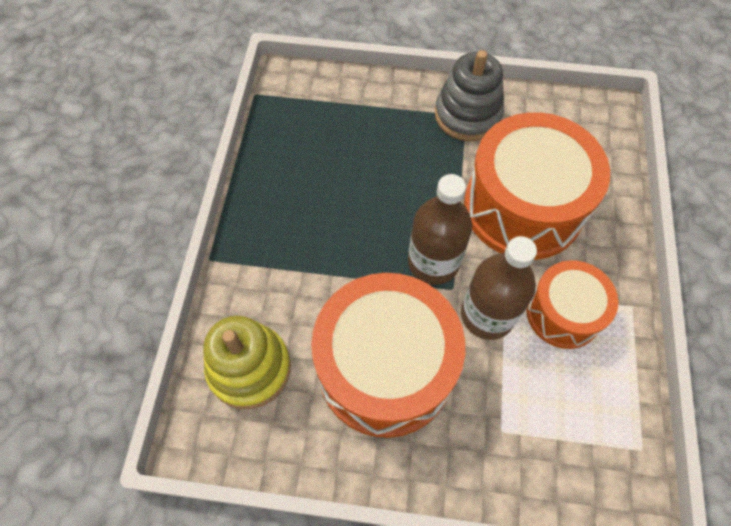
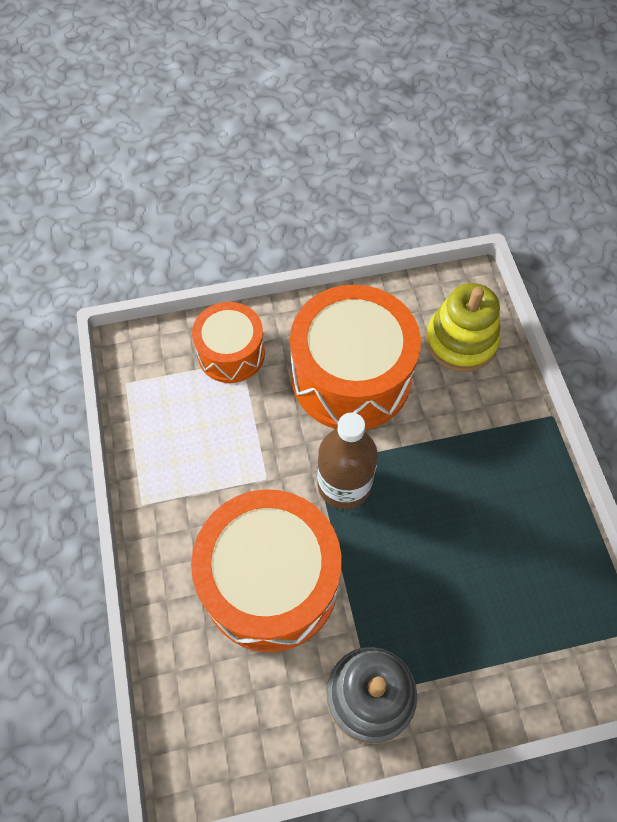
camera: 160 degrees right, 0 degrees up
brown bottle [461,236,537,340] -> none
orange drum [526,260,618,349] -> orange drum moved to [192,302,265,383]

